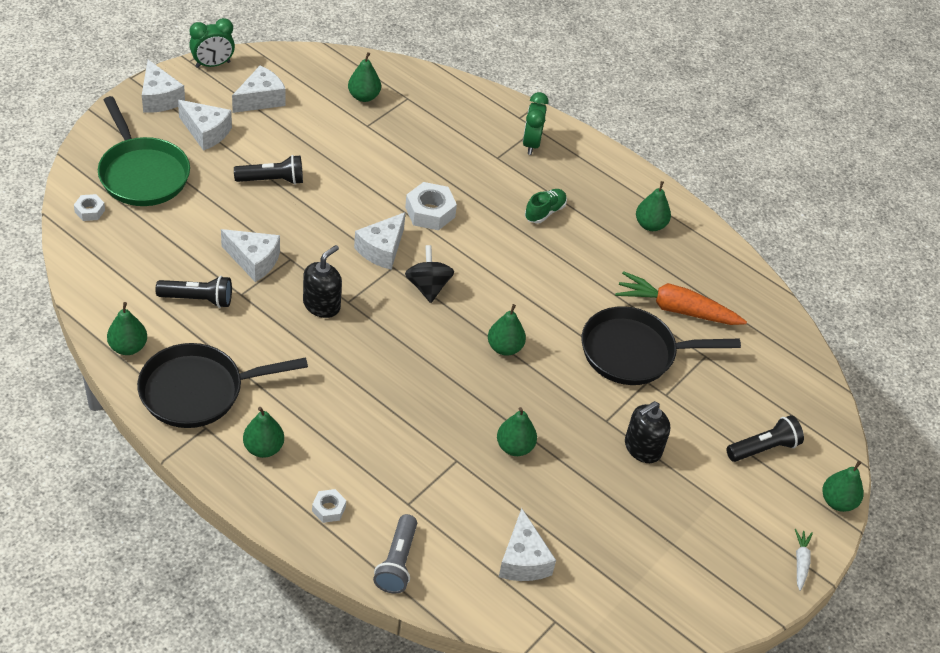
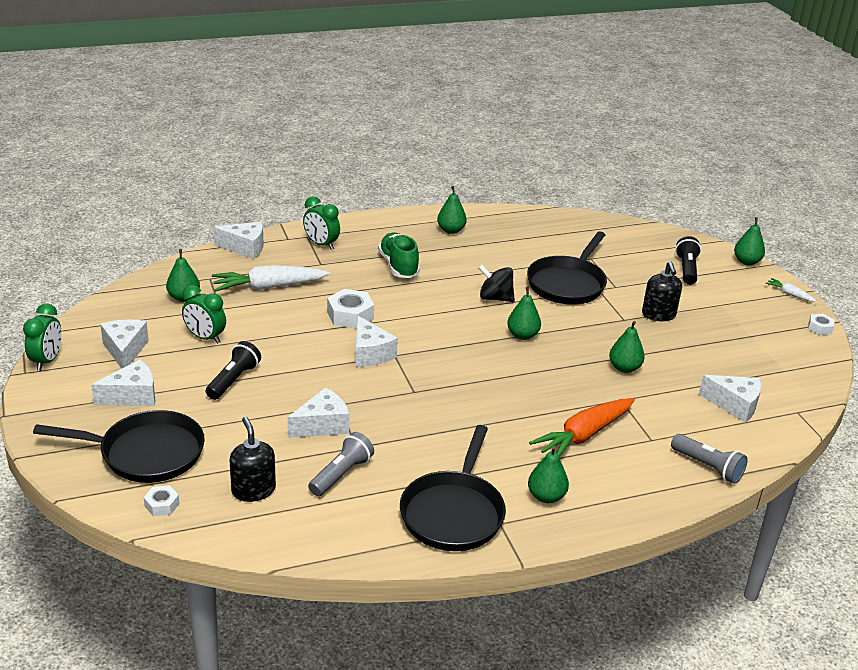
camera: 55 degrees left, 15 degrees down
green pan [98,96,190,206] -> black pan [33,410,205,483]
green pear [107,302,147,355] -> none
white cheese [142,60,185,113] -> white cheese moved to [213,222,264,259]
black flashlight [156,276,232,308] -> grey flashlight [308,432,374,496]
black soap dispenser [303,245,342,318] -> black soap dispenser moved to [229,417,276,502]
white nut [312,489,346,523] -> white nut moved to [808,314,835,335]
black spinning top [405,245,454,303] -> black spinning top moved to [478,264,515,302]
green shoe [525,189,567,223] -> green shoe [378,233,420,278], size x1.51
orange carrot [615,271,747,325] -> orange carrot moved to [529,398,635,457]
none -> green clock [182,285,226,344]
none -> white carrot [212,265,330,292]

